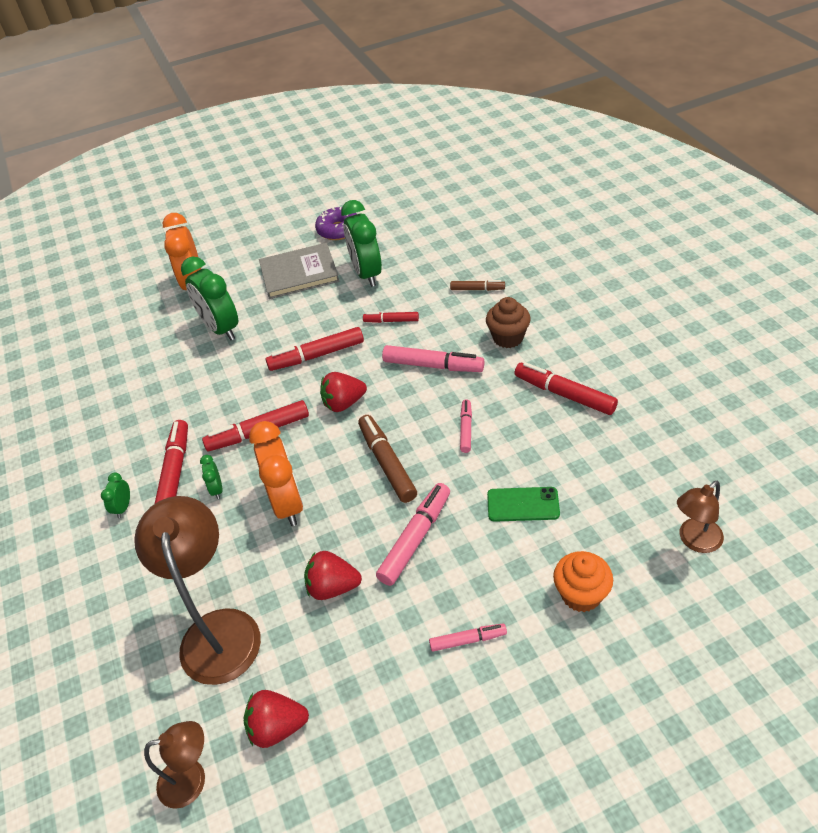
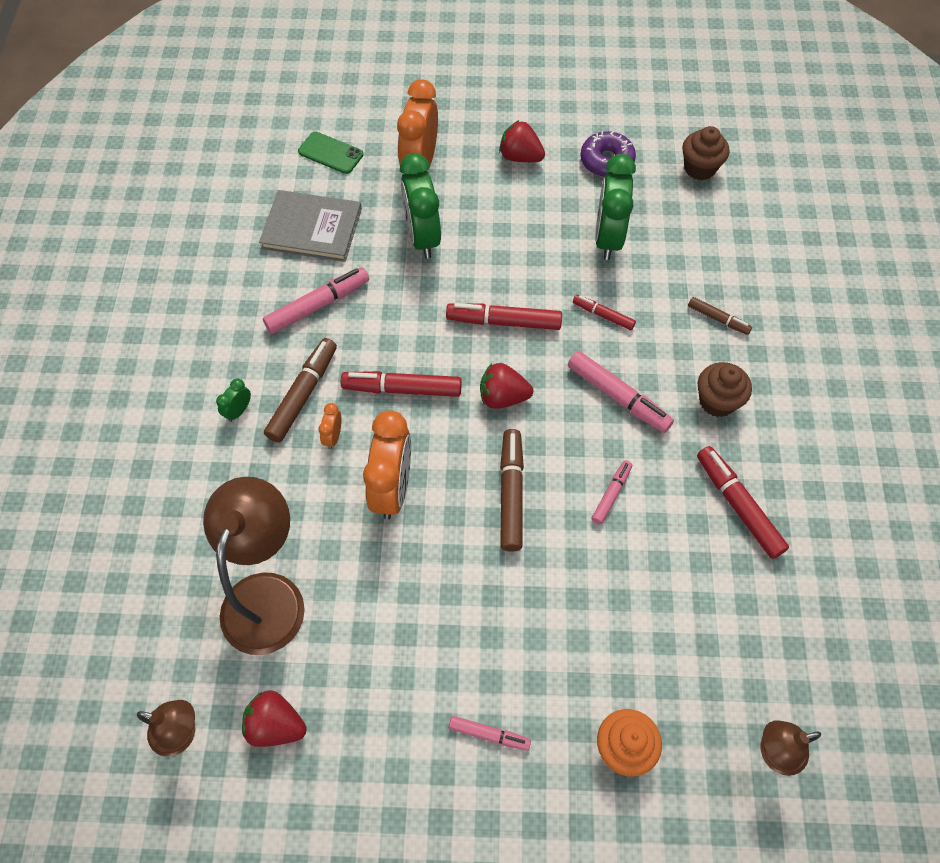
camera: 20 degrees right, 15 degrees up
red marker [155,420,188,503] -> brown marker [264,338,337,443]
green clock [200,455,223,499] -> orange clock [318,403,342,449]
grey book [259,243,339,299] -> grey book moved to [259,190,362,262]
red strawberry [304,551,362,600] -> red strawberry moved to [499,120,545,162]
pink marker [376,483,450,586] -> pink marker moved to [263,267,369,334]
green phone [487,487,560,522] -> green phone moved to [298,132,363,174]
none -> brown cupcake [682,126,729,180]

